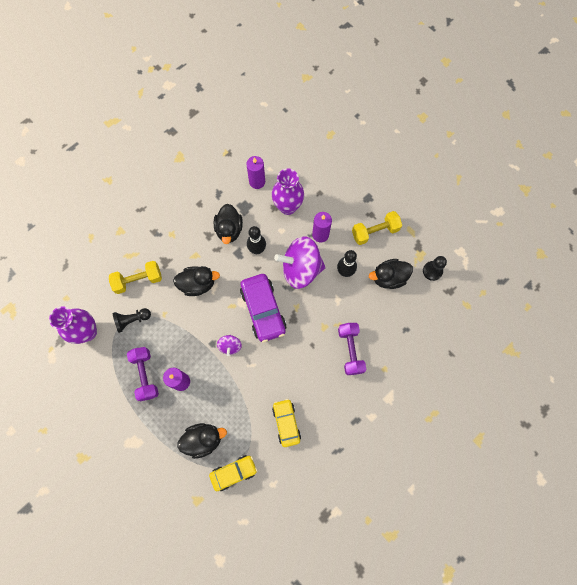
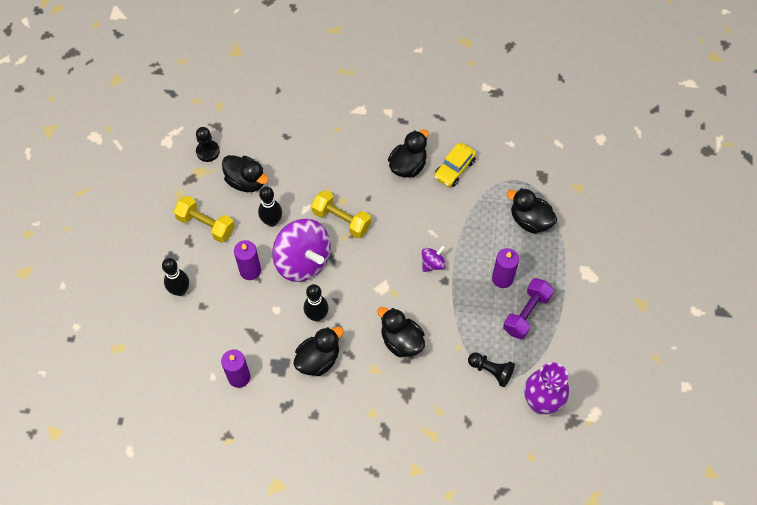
camera: 130 degrees left, 10 degrees down
yellow dumbbell [109,261,162,294] -> yellow dumbbell moved to [311,190,371,238]
yellow car [209,455,258,491] -> none
purple car [240,274,287,343] -> none
purple vase [272,169,304,215] -> none
purple dumbbell [338,323,366,375] -> none
none -> black bowling pin [162,258,189,296]
none -> black duck [388,130,429,178]

